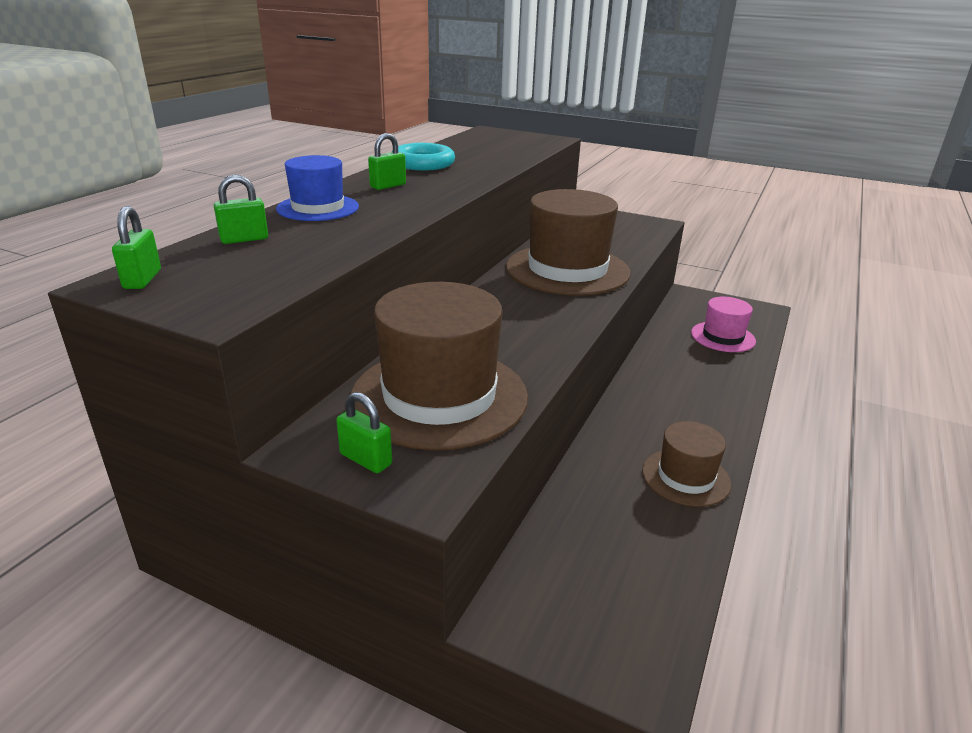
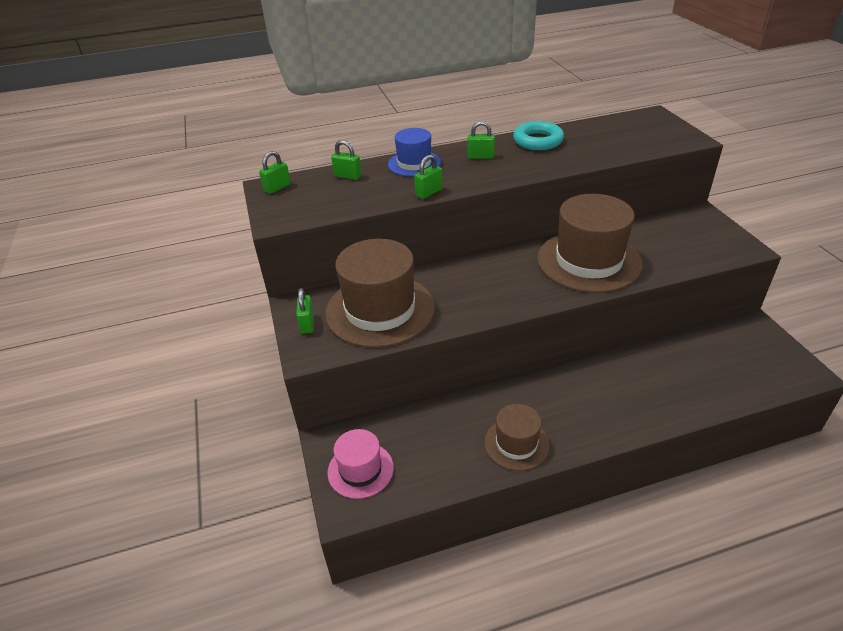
camera: 50 degrees right, 10 degrees up
pink hat [691,297,756,352] -> pink hat moved to [327,429,394,499]
none -> green padlock [414,155,442,199]

